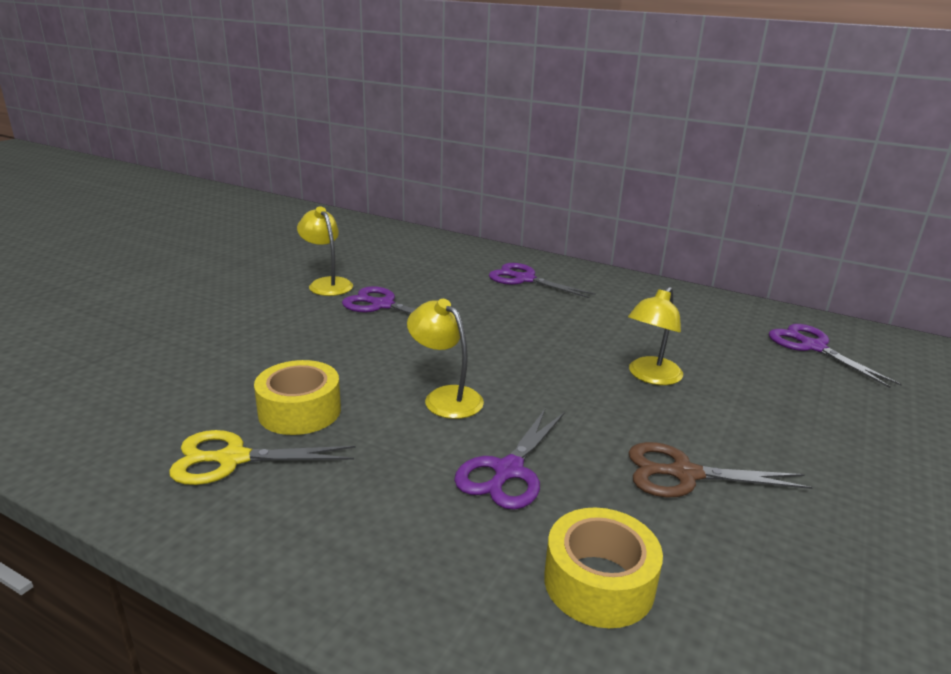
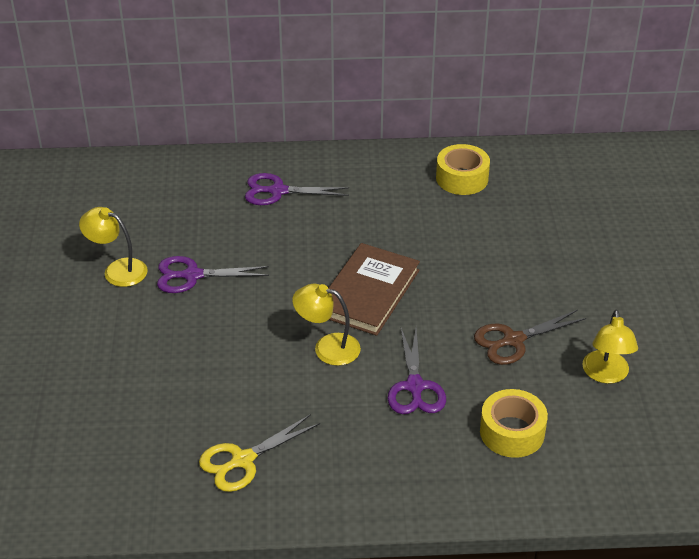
camera: 30 degrees left, 15 degrees up
yellow tape [254,360,341,435] -> yellow tape moved to [436,144,490,195]
yellow lamp [628,287,683,385] -> yellow lamp moved to [582,309,638,384]
purple scissors [769,324,902,388] -> none
none -> brown book [328,243,420,336]

